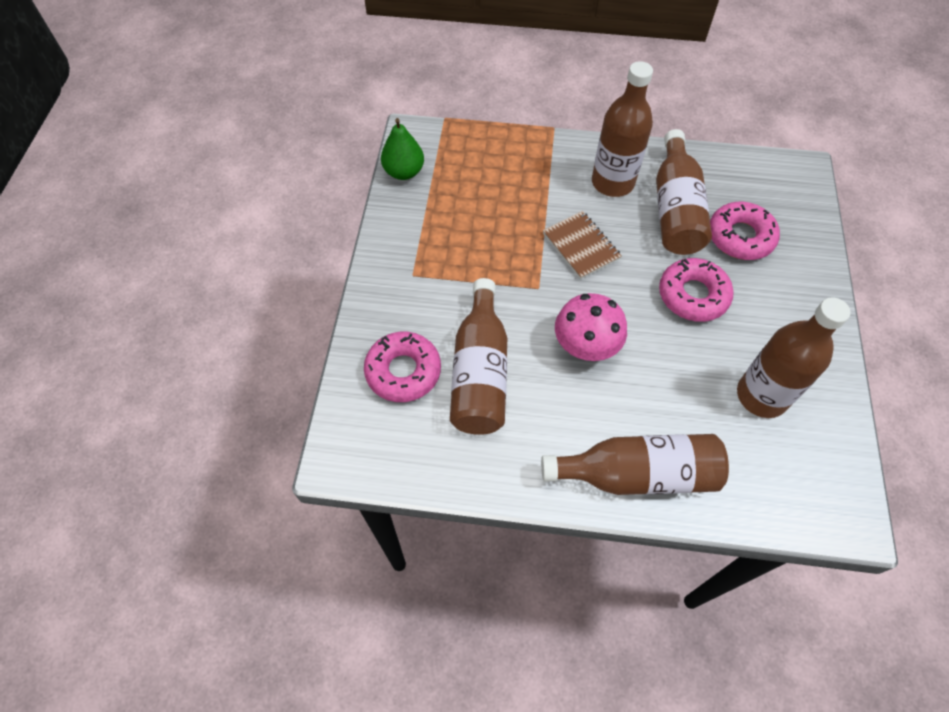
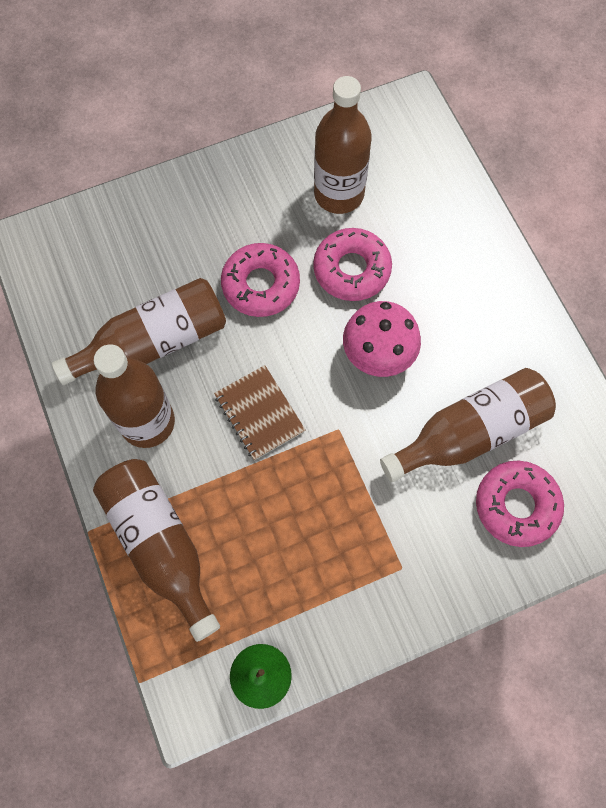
camera: 120 degrees left, 10 degrees up
brown bottle [541,434,729,495] -> brown bottle moved to [93,459,220,642]
brown notebook [543,211,622,279] -> brown notebook turned 60 degrees counterclockwise [214,365,305,460]
pink donut [710,202,780,260] -> pink donut moved to [313,228,392,301]

